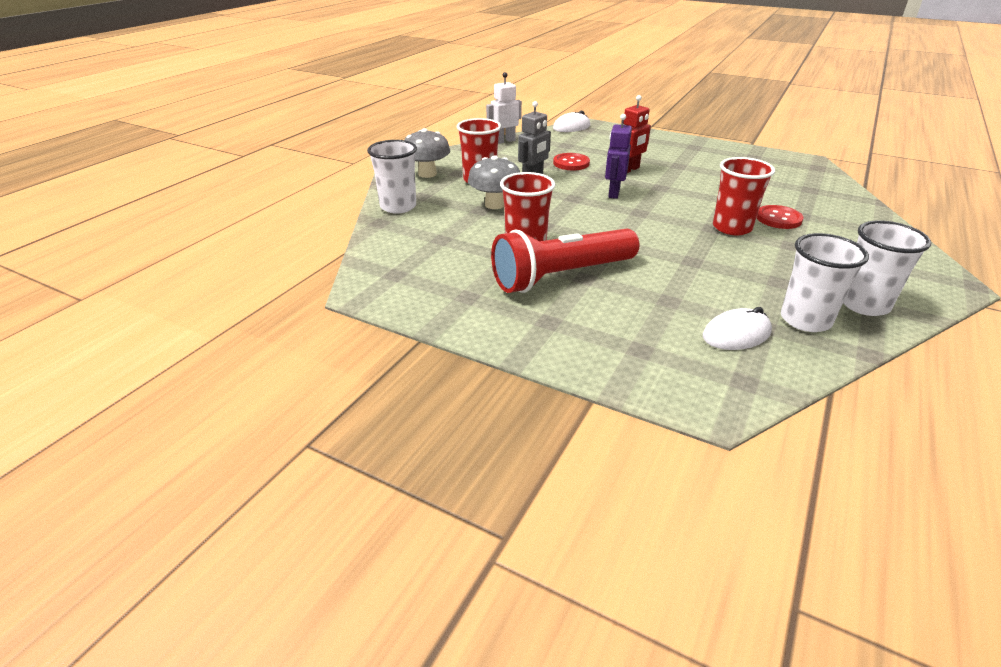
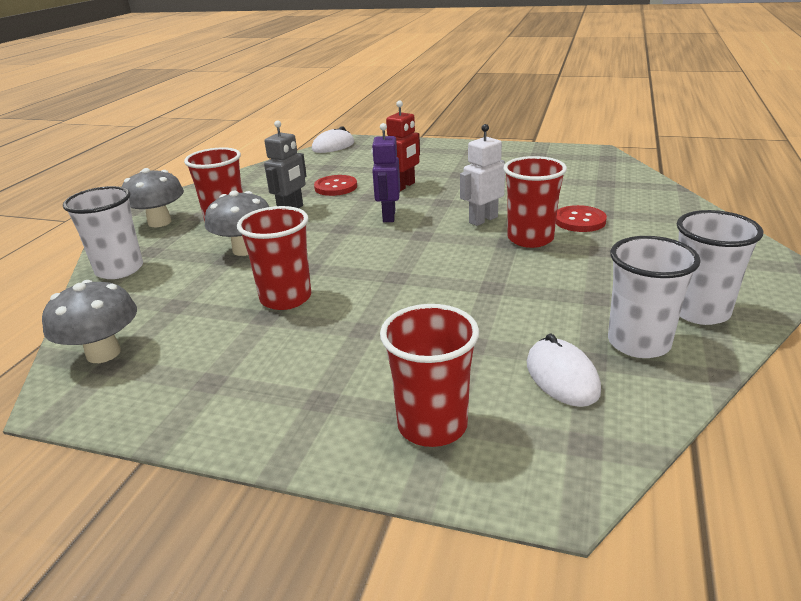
camera: 10 degrees left, 5 degrees down
white robot [486,72,522,144] -> white robot moved to [460,124,505,226]
red flashlight [491,228,639,293] -> none
white mouse [703,307,772,350] -> white mouse turned 75 degrees counterclockwise [527,334,601,407]
none -> grey mushroom [42,280,137,363]
none -> red cup [380,304,479,447]

